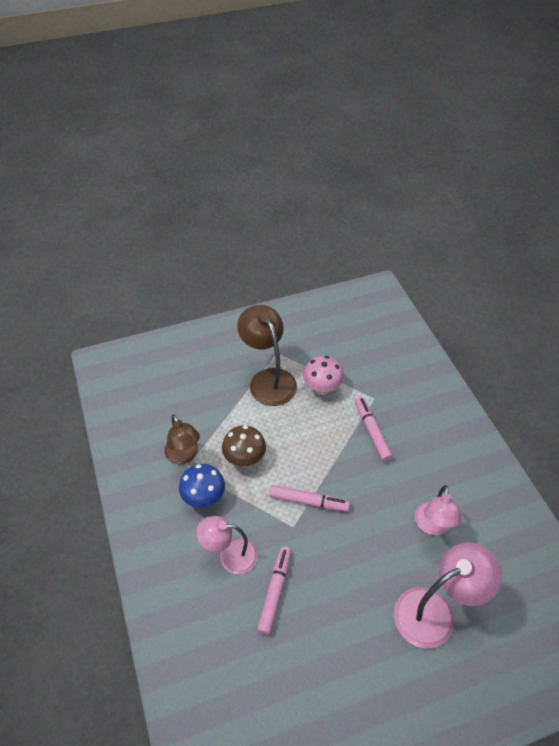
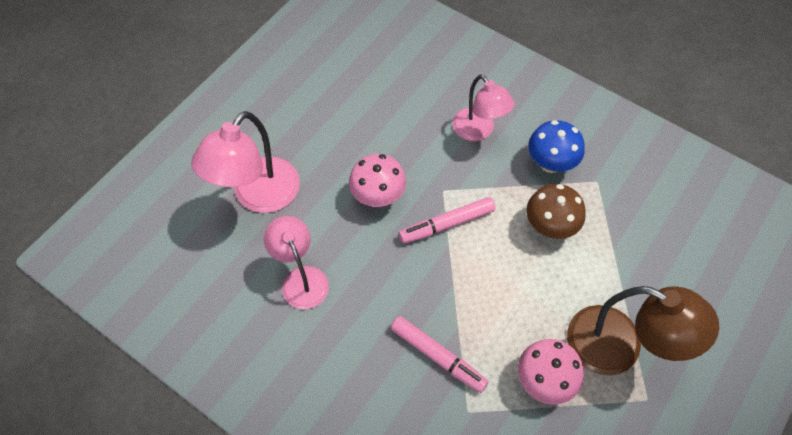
camera: 145 degrees right, 10 degrees up
brown lamp [164,414,200,465] -> none
pink lamp [197,516,258,574] -> pink lamp turned 90 degrees clockwise [453,74,514,141]
pink marker [257,546,291,635] -> none
none -> pink mushroom [349,154,406,207]

